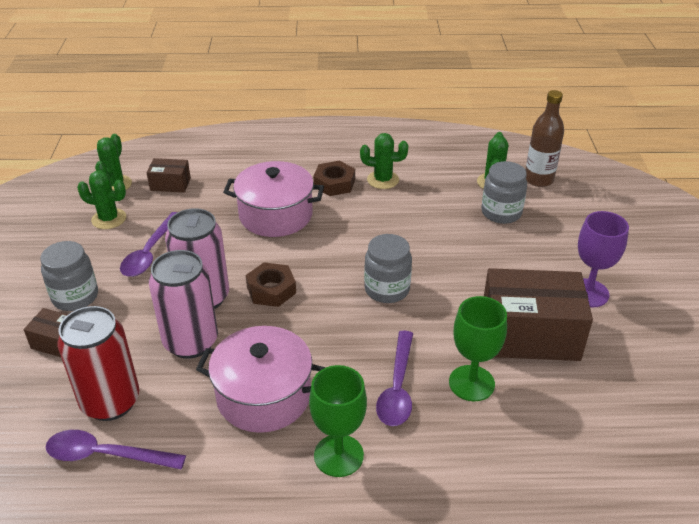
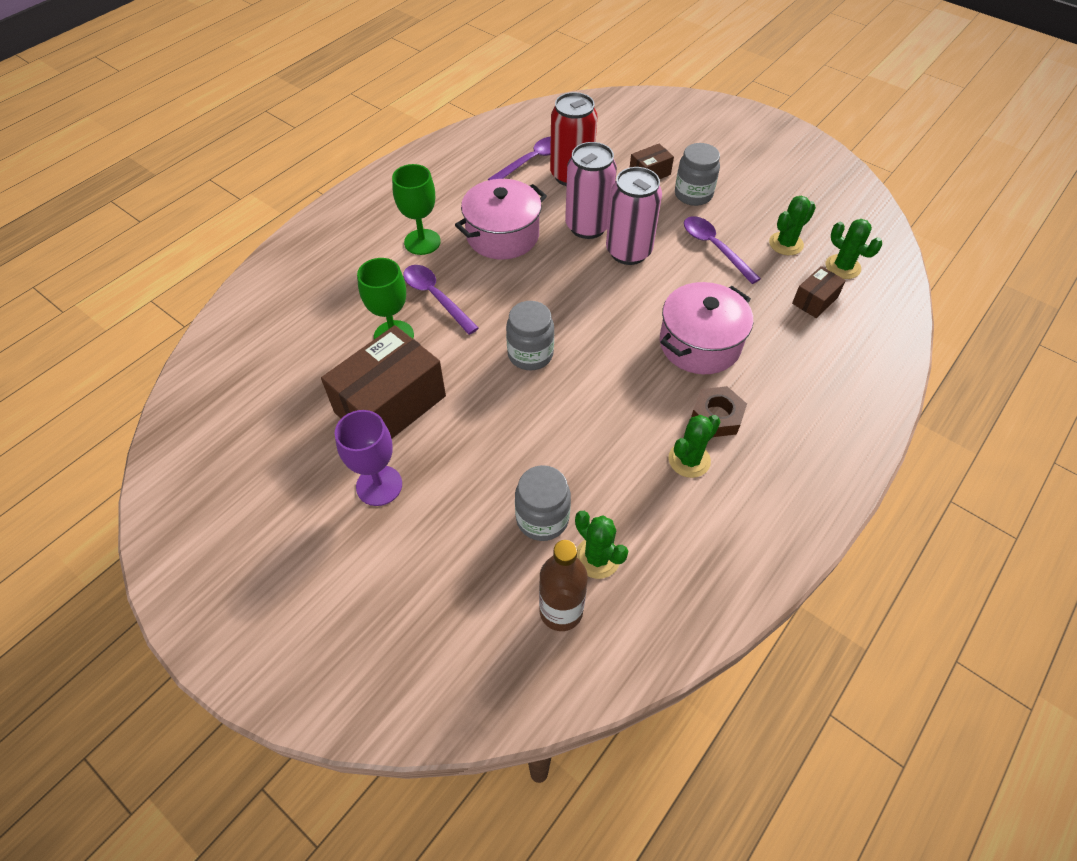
camera: 130 degrees right, 15 degrees up
brown nut [246,262,296,307] -> none

